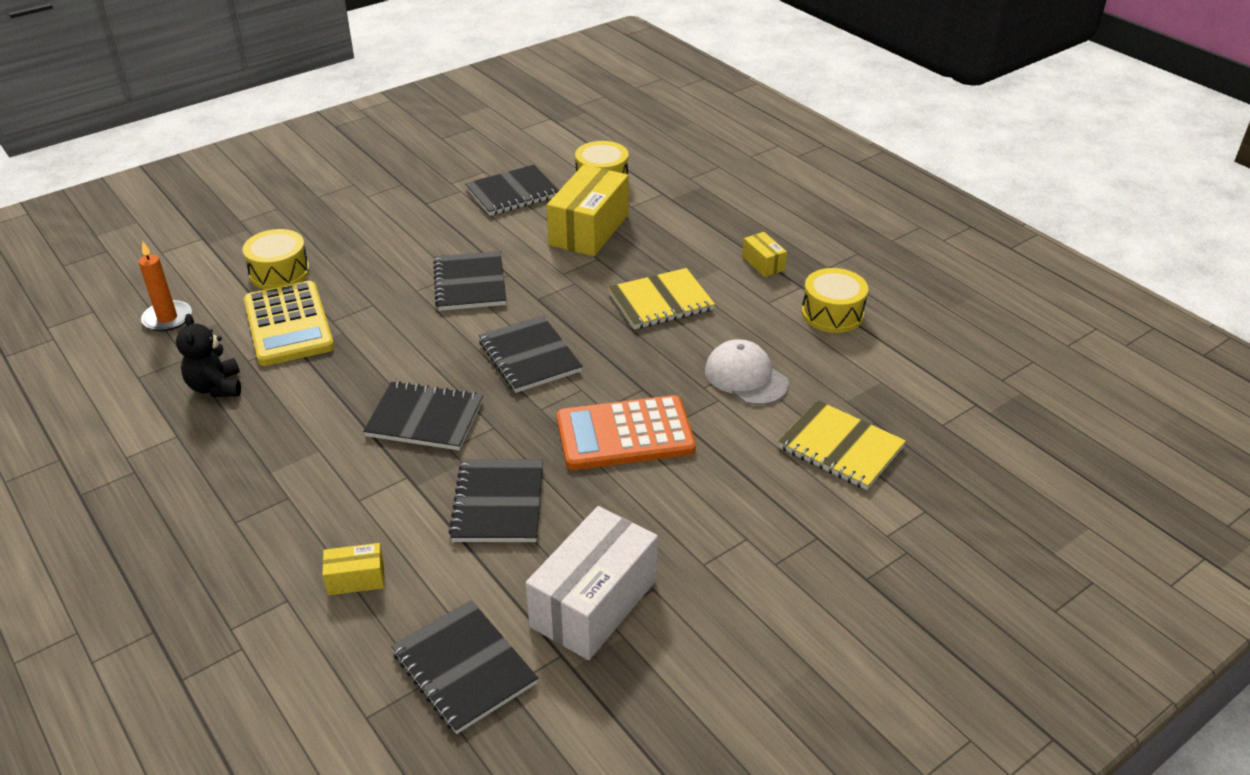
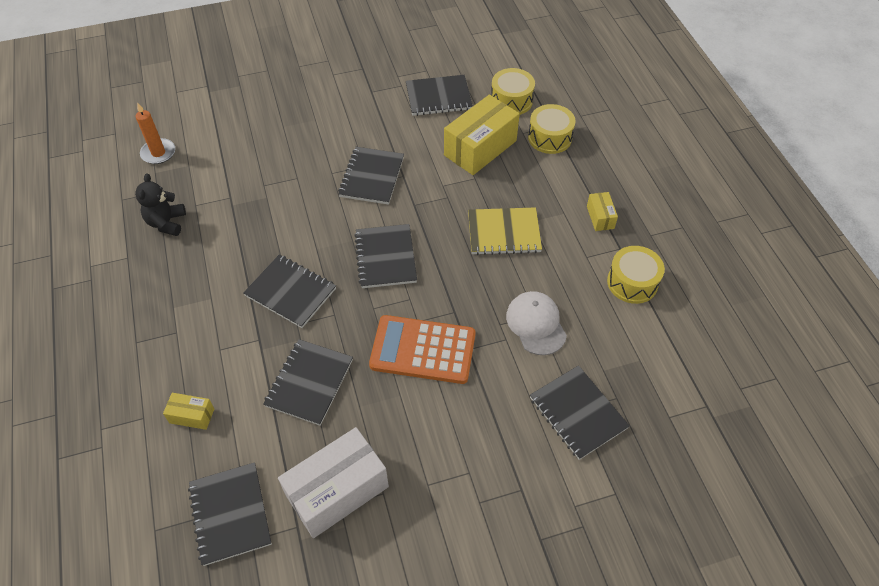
camera: 20 degrees right, 15 degrees up
yellow drum [242,229,310,290] -> yellow drum moved to [528,104,576,154]
yellow calculator [244,281,334,366] -> none
yellow notebook [778,400,906,490] -> black notebook [530,365,630,460]

